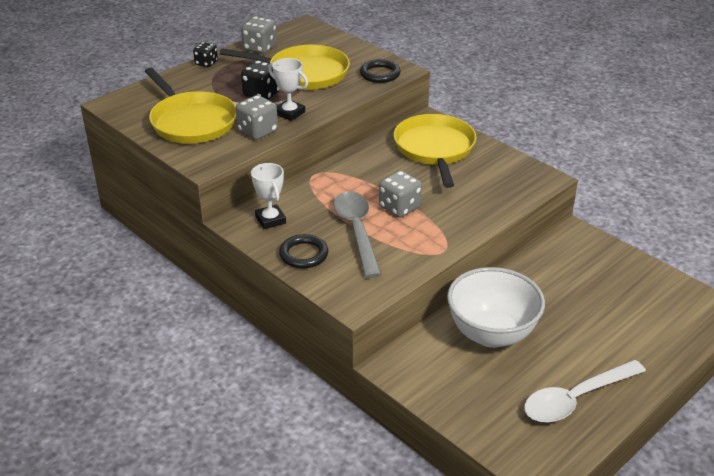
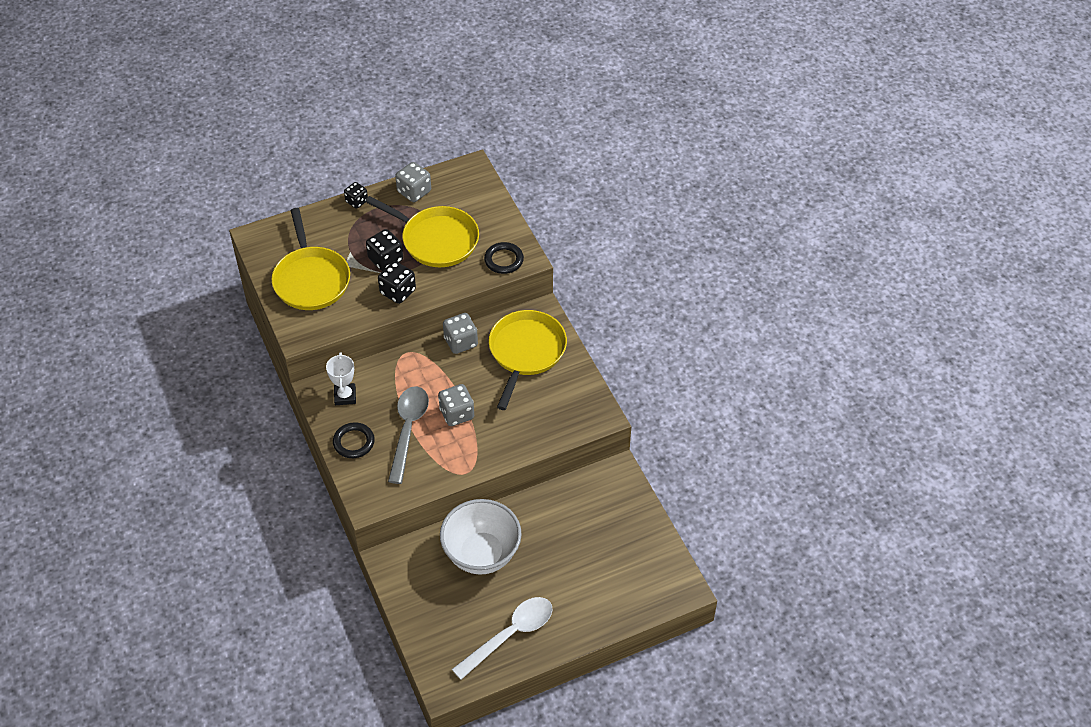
camera: 20 degrees right, 15 degrees up
grey dice [235,95,278,140] -> grey dice moved to [443,313,478,354]
white trophy [268,58,308,121] -> black dice [378,261,416,304]
white spoon [524,360,646,423] -> white spoon turned 150 degrees clockwise [452,597,553,680]

